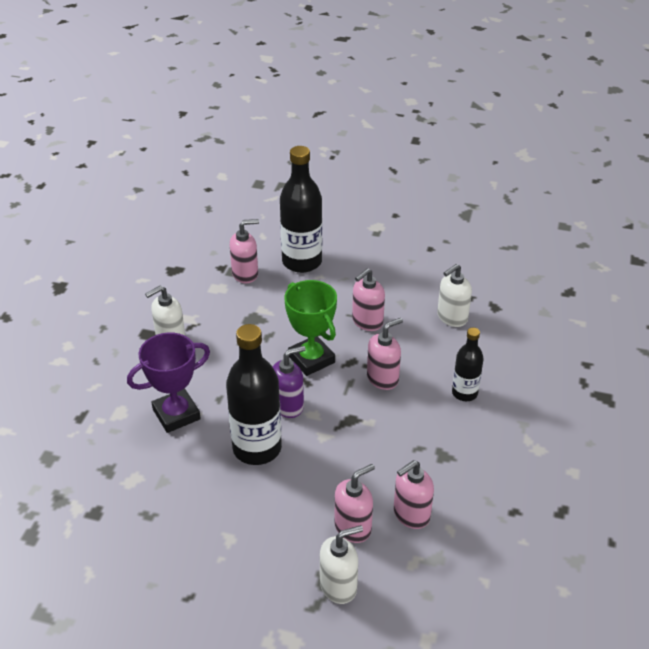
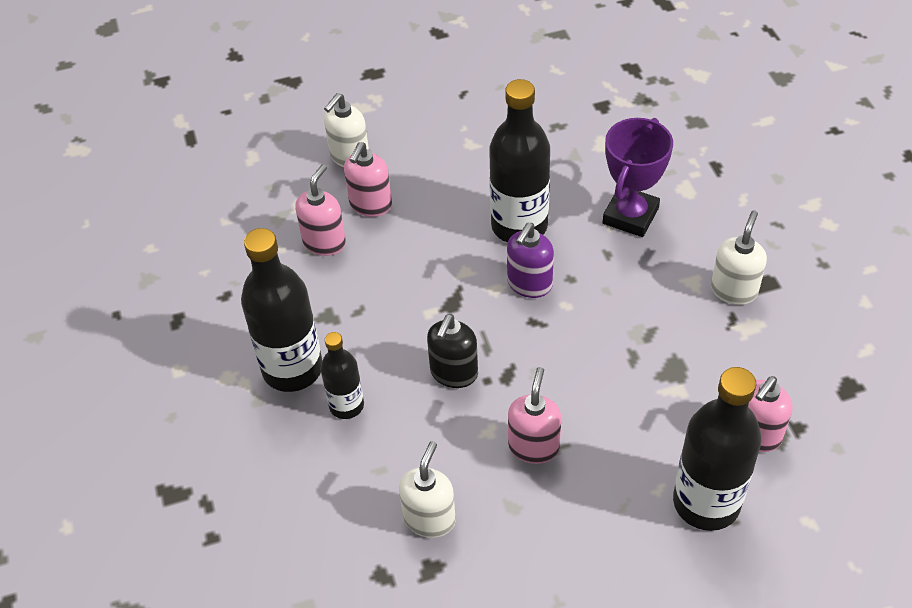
camera: 150 degrees right, 10 degrees up
green trophy [284,280,337,376] -> none
pink soap dispenser [367,318,403,390] -> black soap dispenser [427,314,478,388]
none -> black bottle [241,228,322,392]

